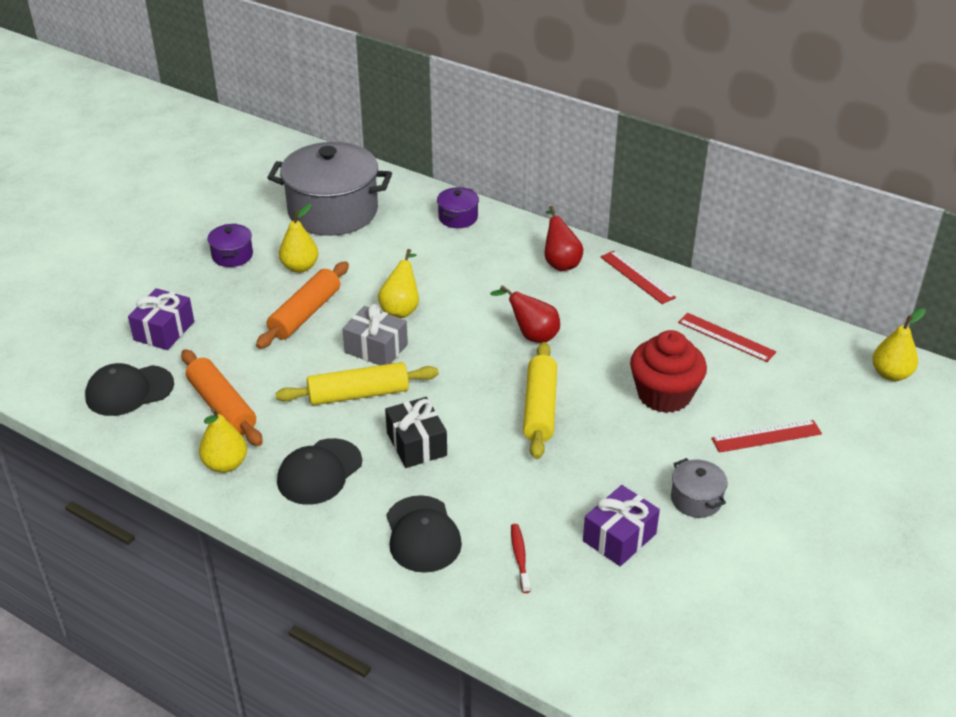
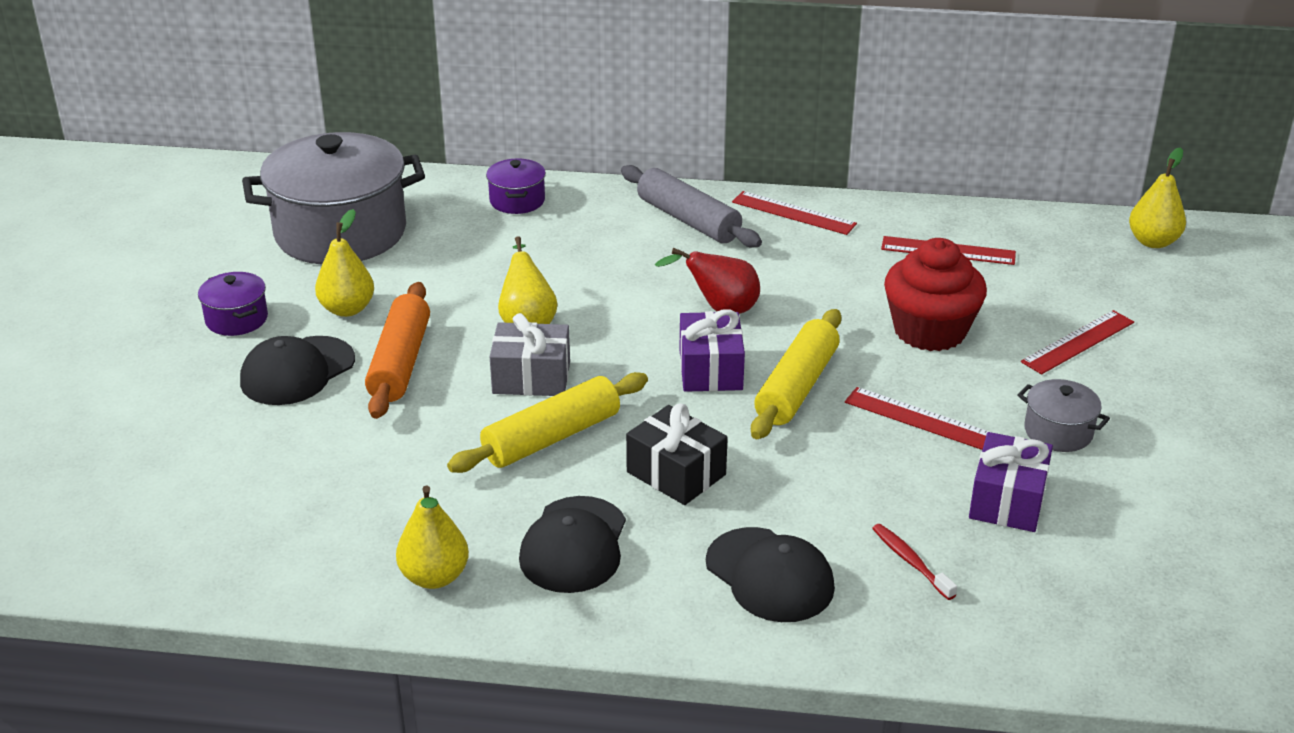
camera: 25 degrees left, 5 degrees down
black cap [85,363,174,416] -> black cap moved to [240,336,355,405]
purple gift [128,288,194,350] -> purple gift moved to [679,309,745,392]
orange rolling pin [181,349,263,446] -> none
yellow rolling pin [523,342,557,459] -> yellow rolling pin turned 45 degrees clockwise [751,309,841,439]
red pear [544,206,583,271] -> grey rolling pin [621,165,762,248]
none -> red ruler [845,387,992,450]

